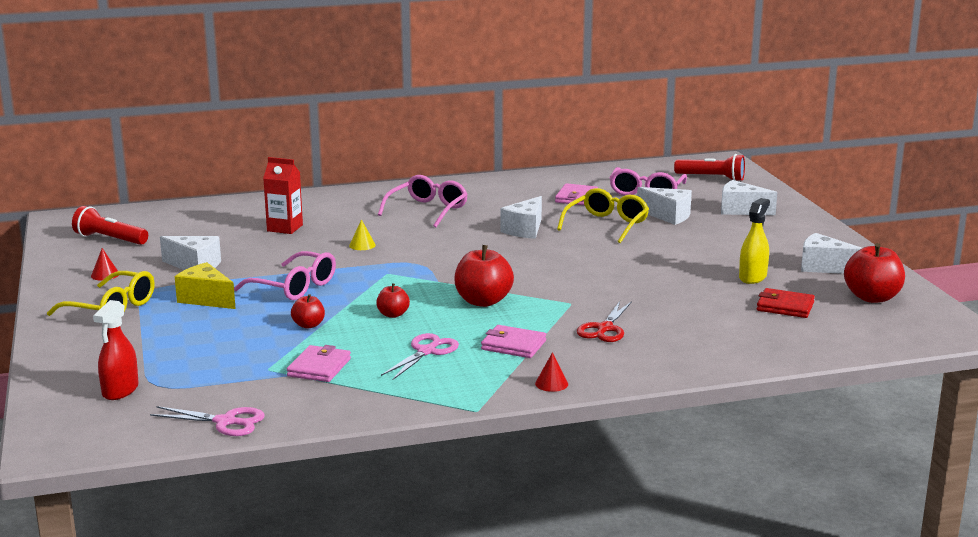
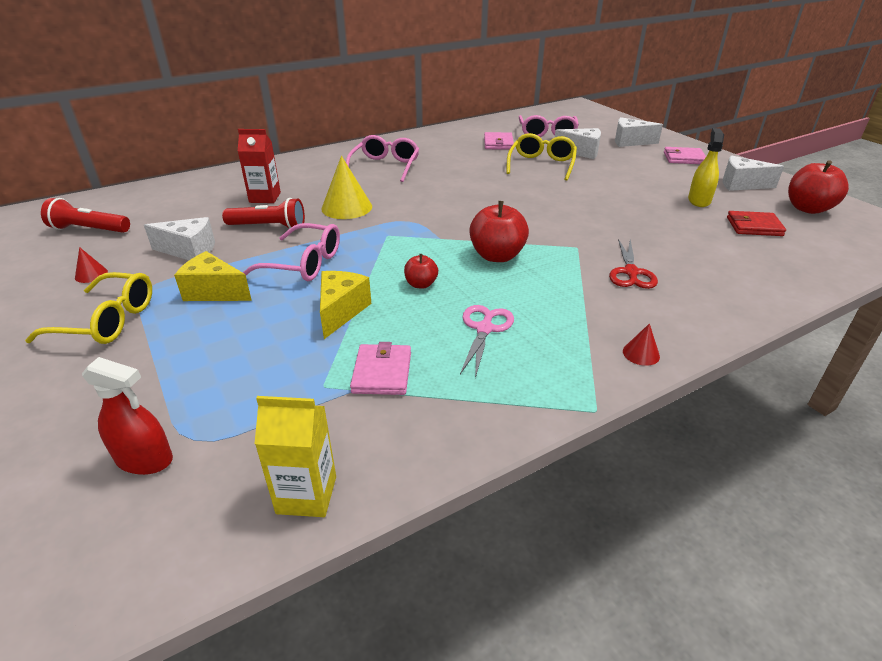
camera: 15 degrees left, 15 degrees up
red spray bottle [93,300,139,400] -> red spray bottle turned 75 degrees counterclockwise [82,357,173,475]
pink scissors [150,406,264,436] -> yellow carton [255,396,336,517]
red apple [291,294,325,329] -> yellow cheese [320,271,371,339]
yellow cone [349,219,376,250] -> yellow cone [321,156,372,219], size x2.05
pink wallet [481,325,546,358] -> pink wallet moved to [664,147,706,164]
white cheese [500,196,542,239] -> none
red flashlight [674,154,745,181] -> red flashlight moved to [222,198,305,228]

